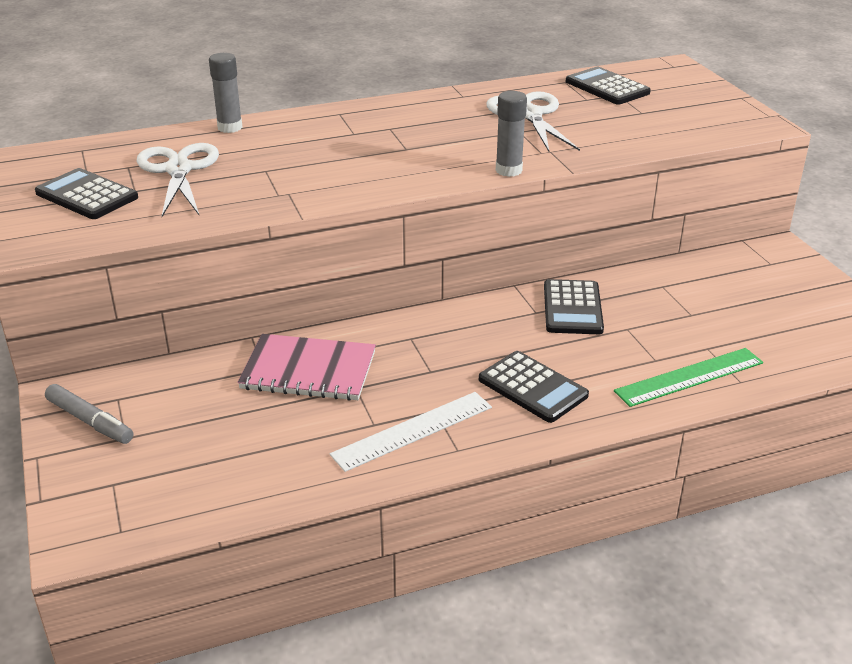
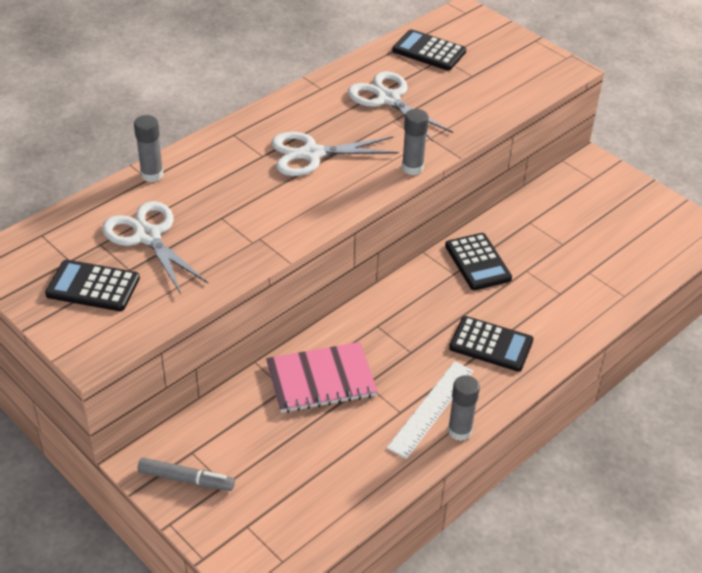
camera: 25 degrees left, 10 degrees up
green ruler [614,348,763,407] -> none
none -> white scissors [271,132,399,176]
none -> grey glue stick [448,375,480,441]

